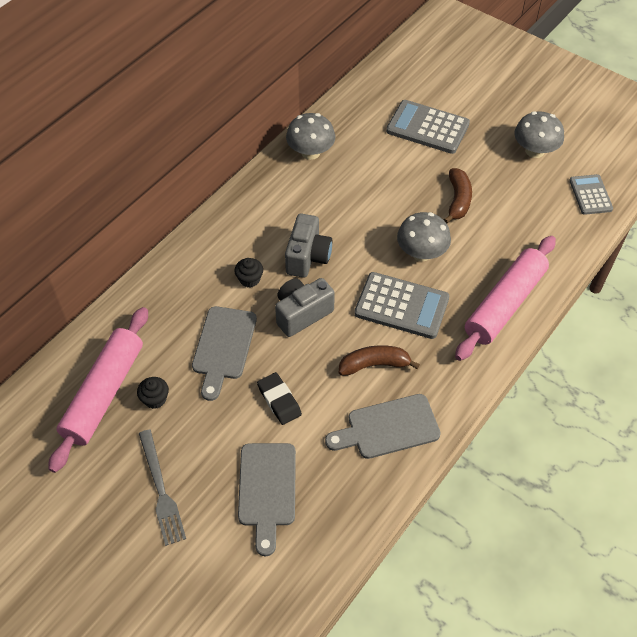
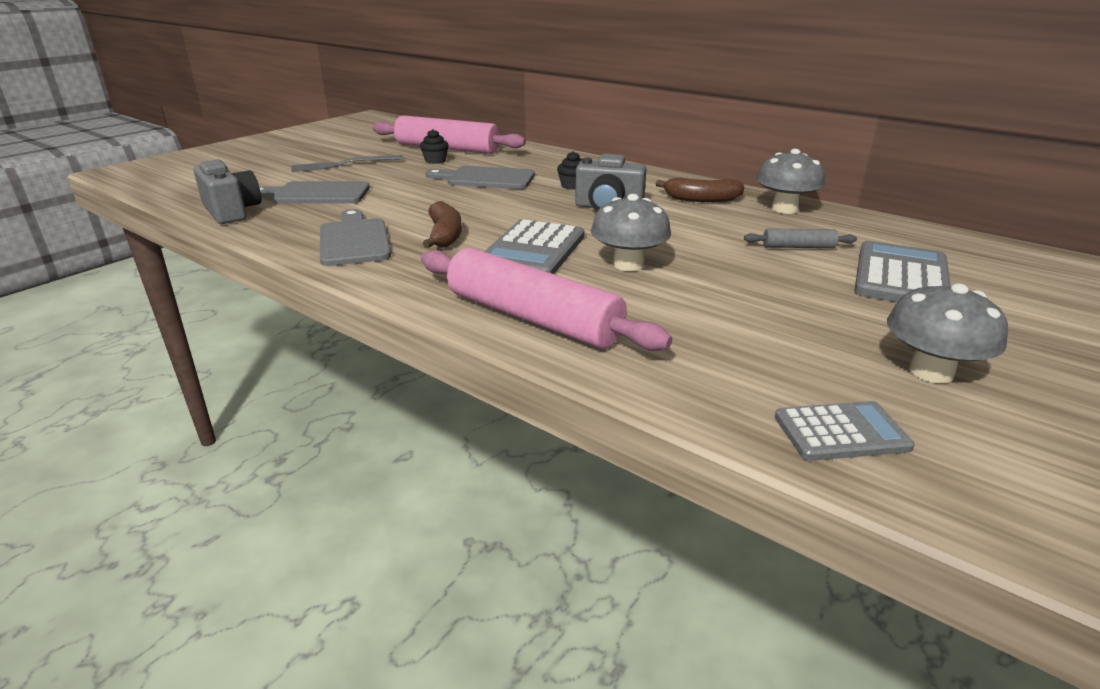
camera: 90 degrees right, 25 degrees down
black eraser [257,372,302,425] -> none
grey camera [275,278,335,337] -> grey camera moved to [194,159,261,224]
brown banana [444,168,472,223] -> brown banana moved to [656,178,744,202]
none -> grey rolling pin [744,229,857,248]

